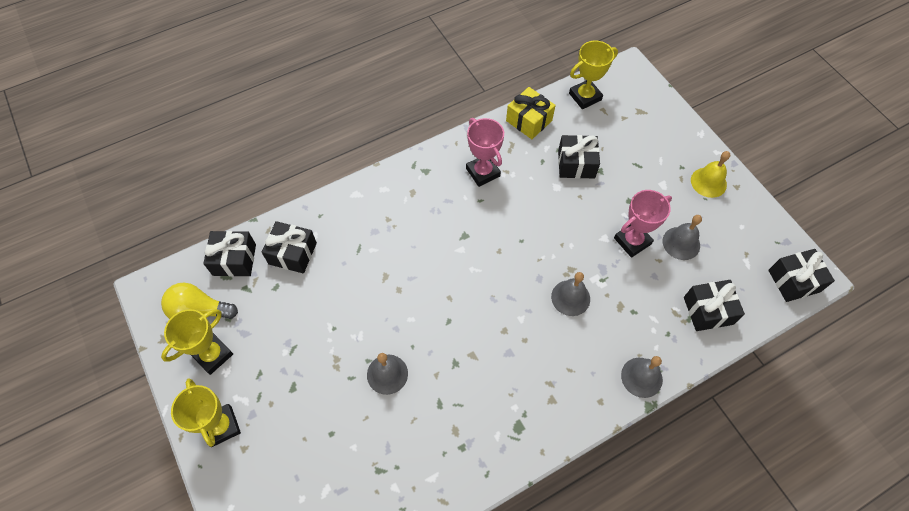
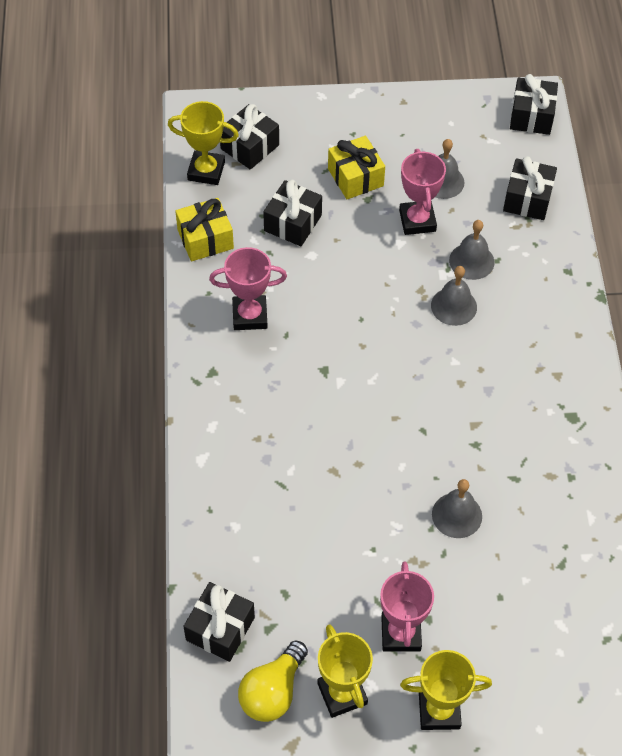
camera: 65 degrees left, 5 degrees down
black gift [262,221,317,273] -> black gift moved to [220,104,279,170]
yellow trophy [569,41,618,109] -> yellow trophy turned 75 degrees counterclockwise [168,101,239,185]
grey bell [621,356,663,398] -> grey bell moved to [449,220,494,280]
yellow bell [691,151,730,198] -> none
none -> yellow gift [328,136,385,199]
none -> pink trophy [380,561,434,652]

